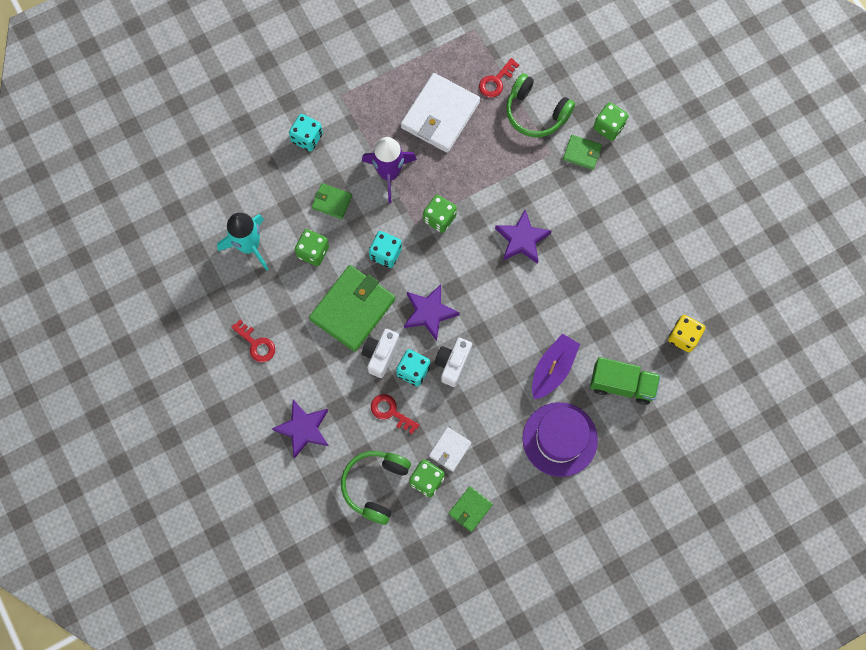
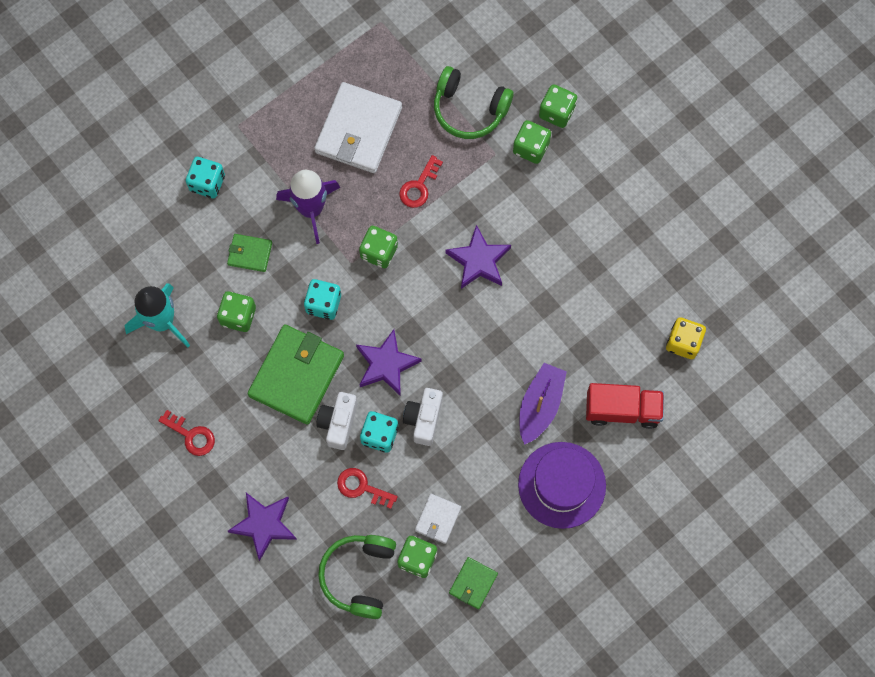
camera: 10 degrees left, 0 degrees up
red key [479,58,519,98] -> red key moved to [399,155,443,208]
green wallet [563,135,602,170] -> green dice [513,120,551,164]
green truck [590,357,660,405] -> red truck [586,383,664,429]

